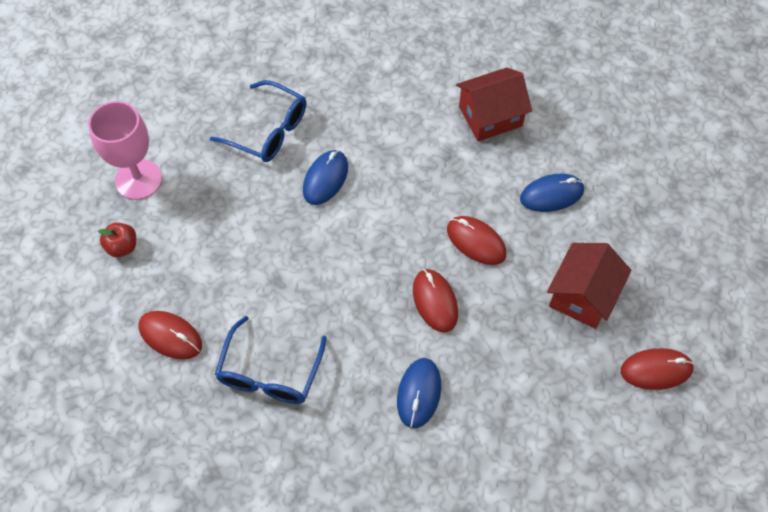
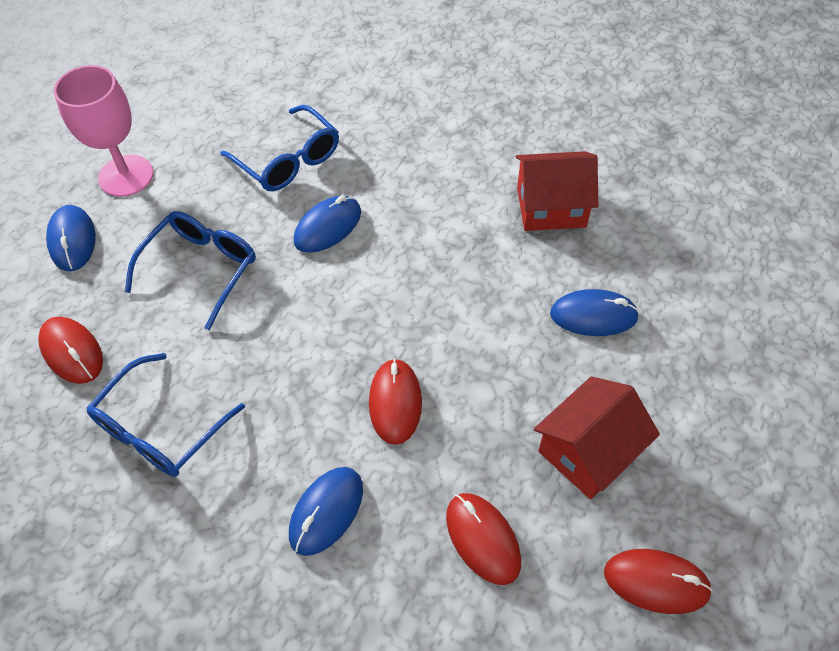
camera: 20 degrees right, 5 degrees down
red apple [98,223,136,257] -> blue mouse [46,205,96,271]
red mouse [447,216,506,265] -> red mouse moved to [446,493,521,585]
none -> blue glasses [125,211,256,330]

